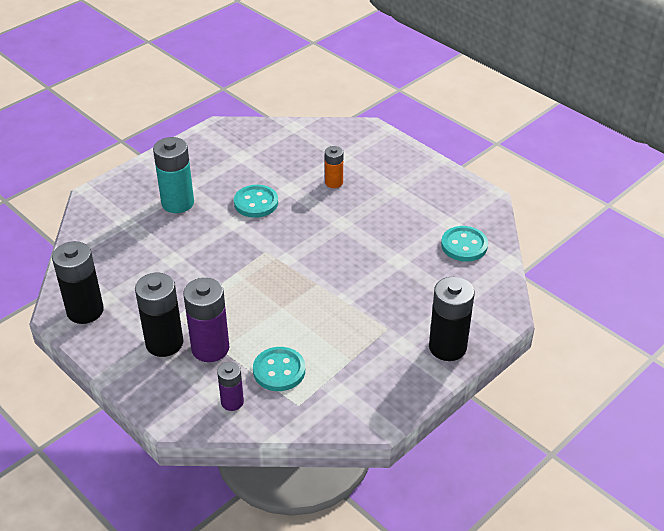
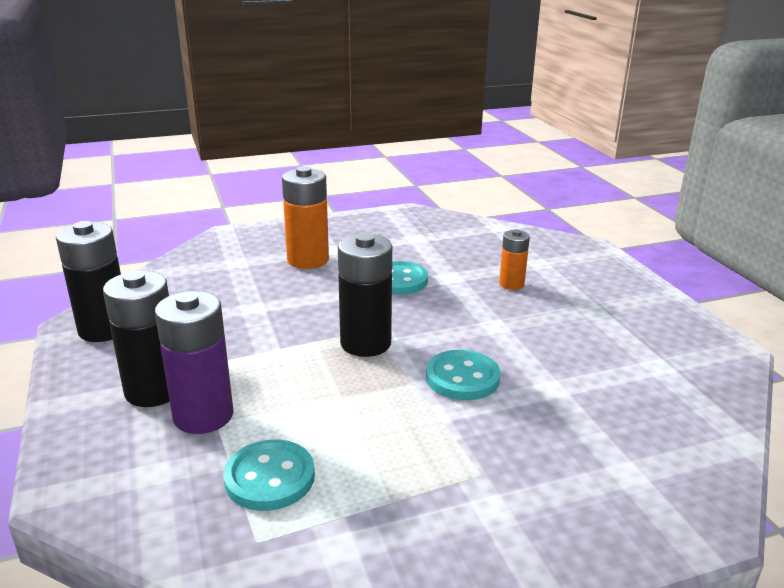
camera: 25 degrees right, 15 degrees down
turquoise battery [153,137,194,213] -> orange battery [282,166,329,269]
purple battery [217,362,244,411] -> none
black battery [429,277,475,361] -> black battery moved to [338,233,392,357]
turquoise button [441,226,488,262] -> turquoise button moved to [426,350,501,400]

